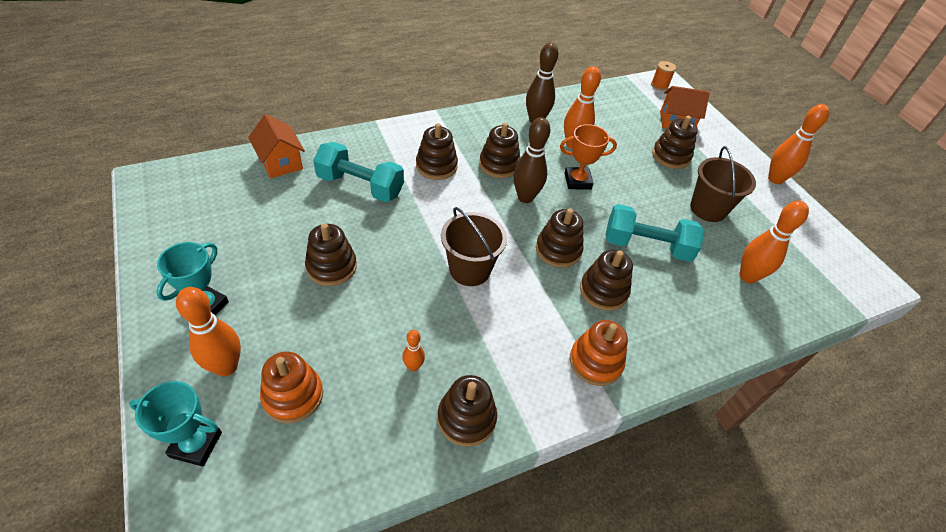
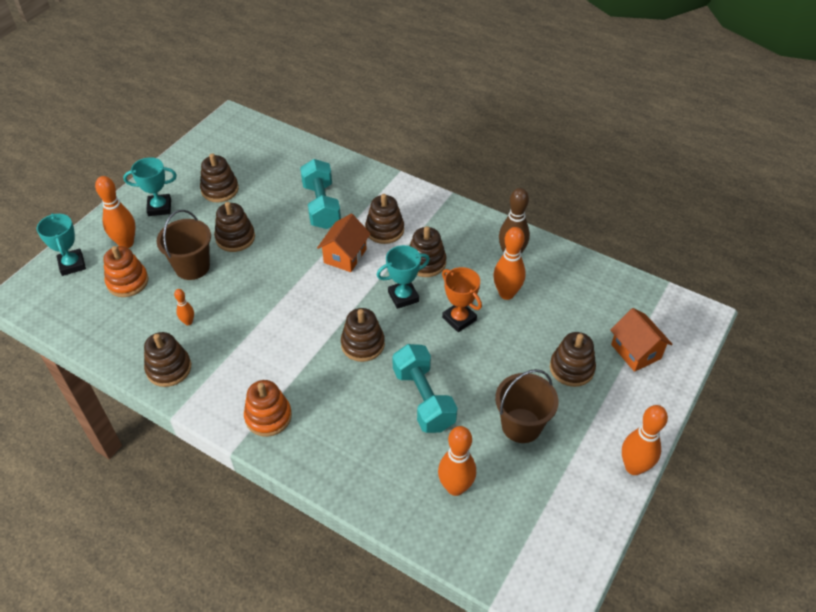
camera: 60 degrees right, 0 degrees up
orange house [248,114,305,178] -> orange house moved to [317,214,371,272]
brown bucket [441,207,507,286] -> brown bucket moved to [157,210,211,280]
brown bowling pin [514,117,550,203] -> turquoise trophy [376,245,430,309]
brown stacking toy [580,250,633,311] -> brown stacking toy moved to [200,153,239,202]
orange spool [651,61,676,90] -> none

